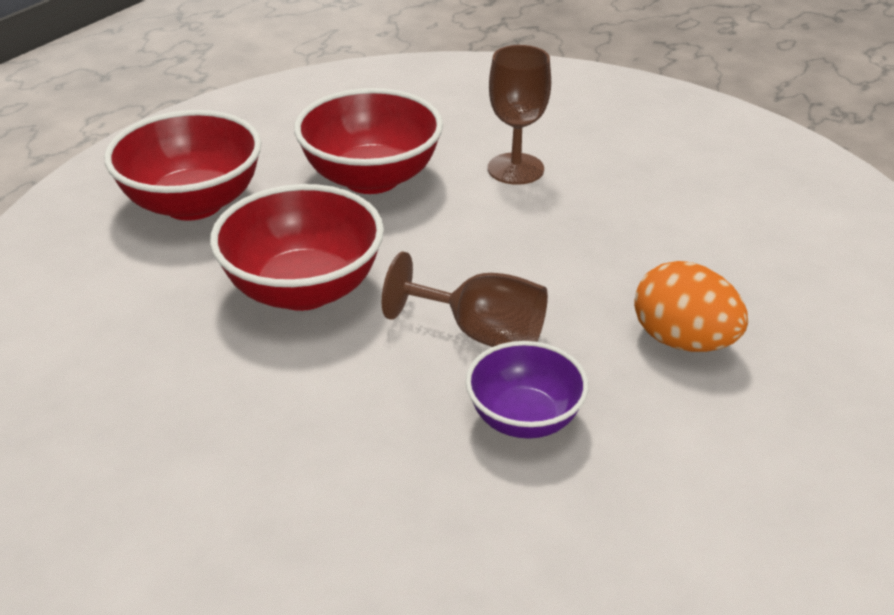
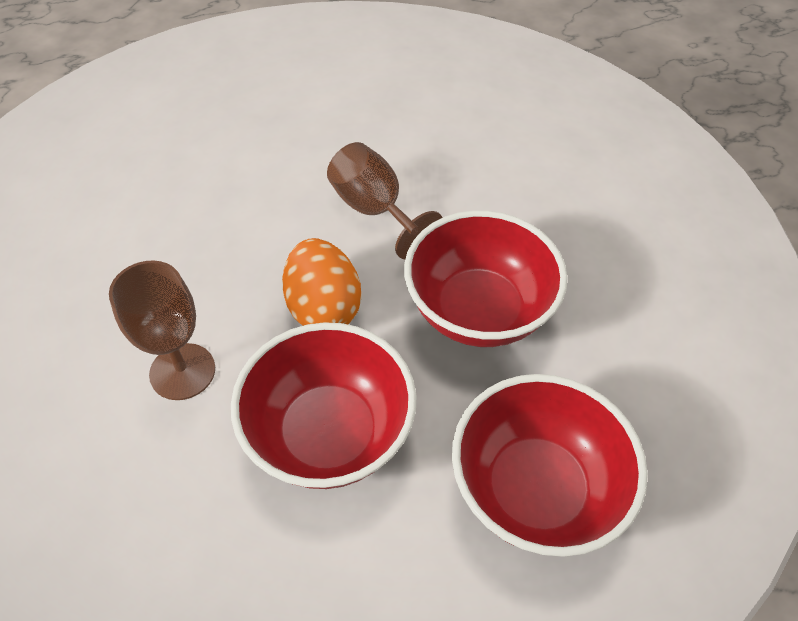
camera: 150 degrees left, 15 degrees up
purple bowl [466,341,589,439] -> none
orange egg [634,261,748,352] -> orange egg moved to [282,238,361,326]

